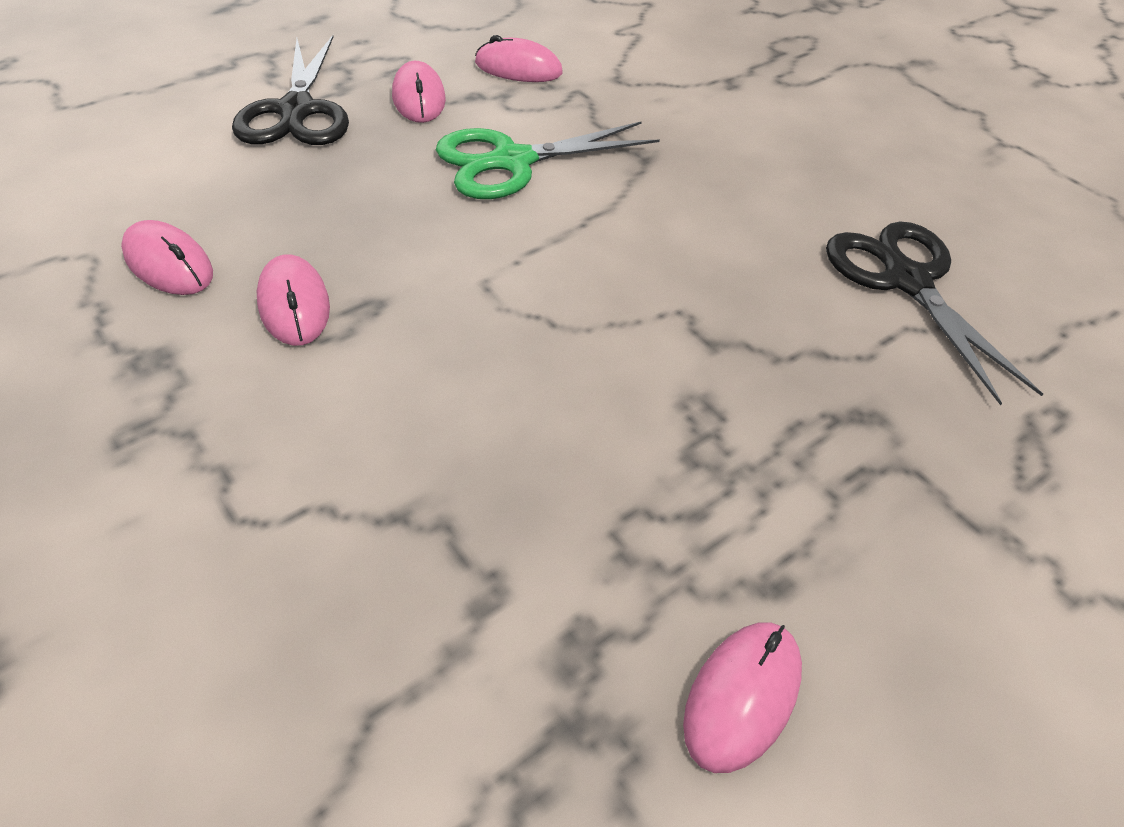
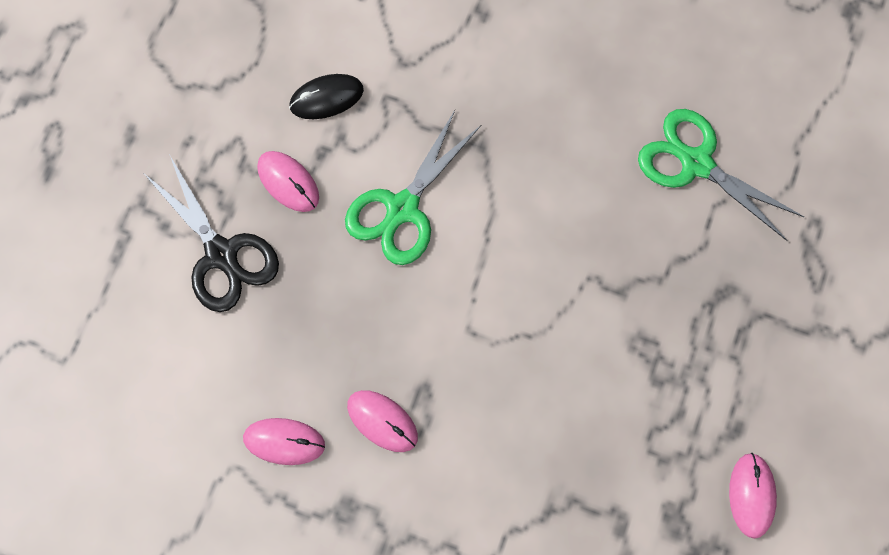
camera: 30 degrees left, 25 degrees up
pink mouse [475,35,563,82] -> black mouse [289,74,364,119]
black scissors [826,222,1043,405] -> green scissors [638,109,804,241]

